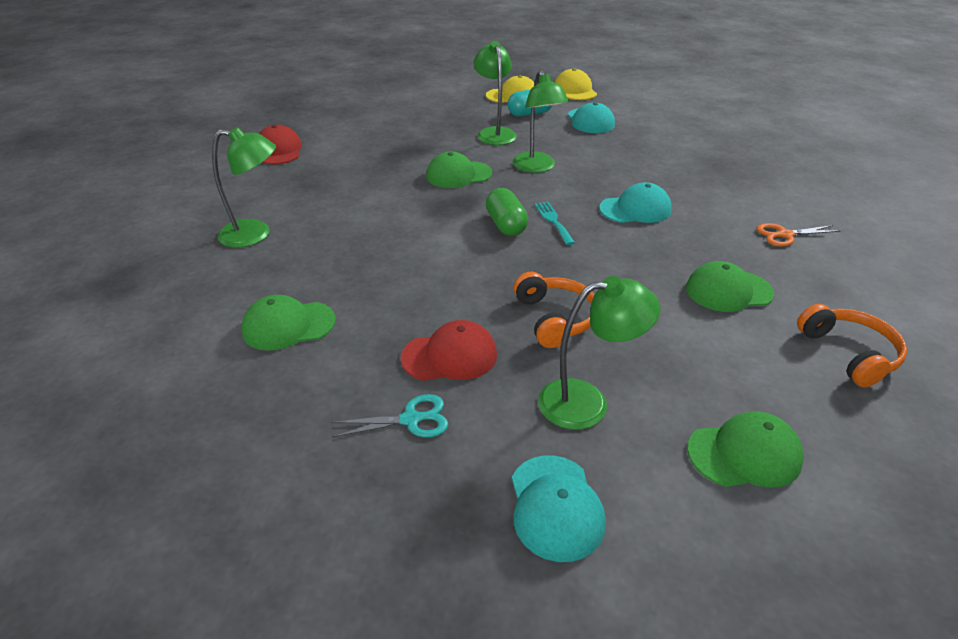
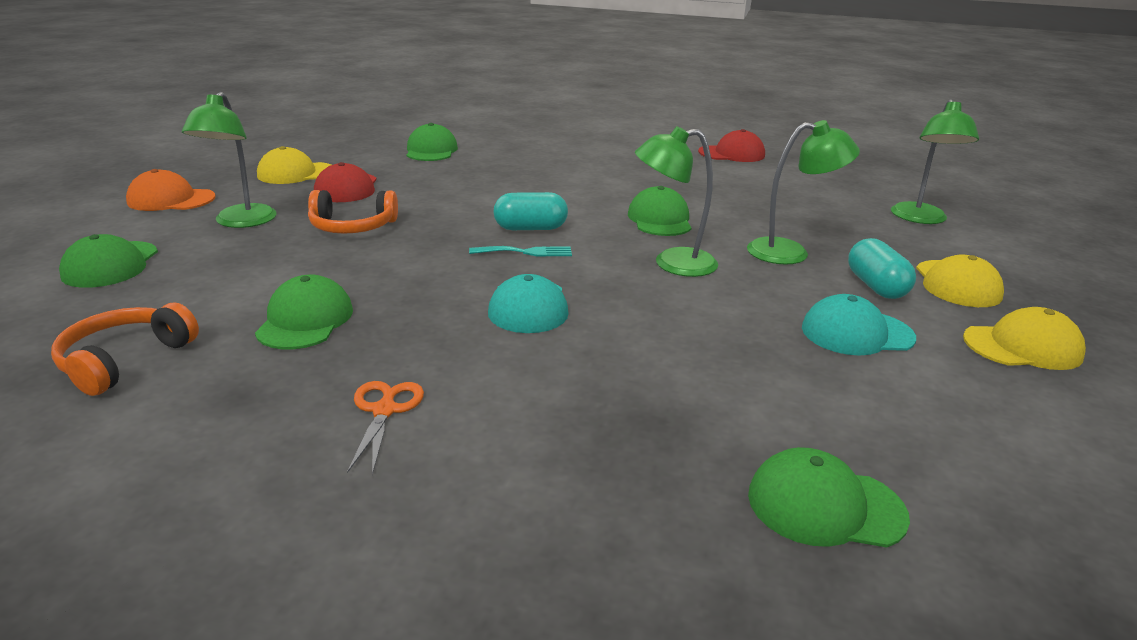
camera: 100 degrees right, 10 degrees down
green lamp [212,127,276,248] -> green lamp moved to [891,99,979,224]
turquoise scissors [331,394,448,438] -> yellow cap [257,146,331,184]
green capsule [486,188,528,236] -> turquoise capsule [493,192,568,230]
turquoise cap [512,455,606,562] -> orange cap [126,169,215,211]
orange headphones [797,304,907,388] -> orange headphones turned 120 degrees clockwise [51,303,199,396]
none -> green cap [748,447,910,548]

